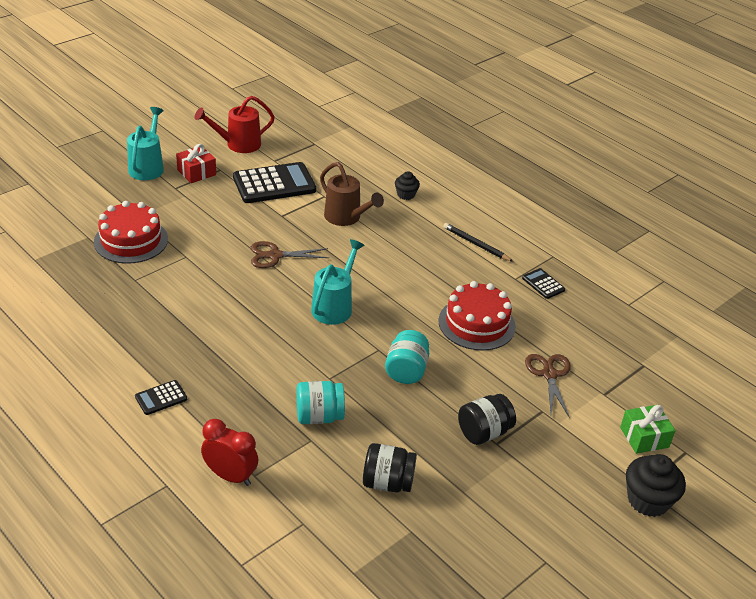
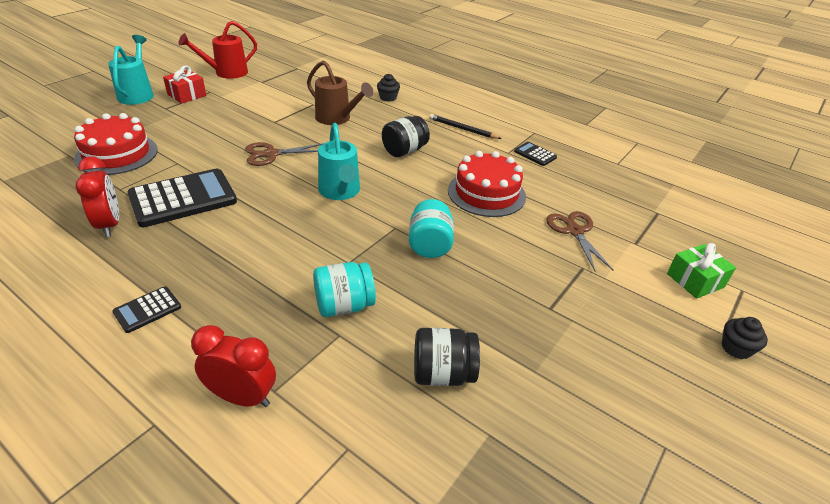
camera: 10 degrees left, 0 degrees up
black calculator [233,162,316,203] -> black calculator moved to [127,168,237,227]
turquoise watering can [311,239,365,325] -> turquoise watering can turned 150 degrees clockwise [318,123,360,200]
black jar [458,394,516,445] -> black jar moved to [382,116,430,157]
black cupcake [626,454,686,517] -> black cupcake [722,317,768,359], size x0.58
none -> red clock [75,156,119,237]

